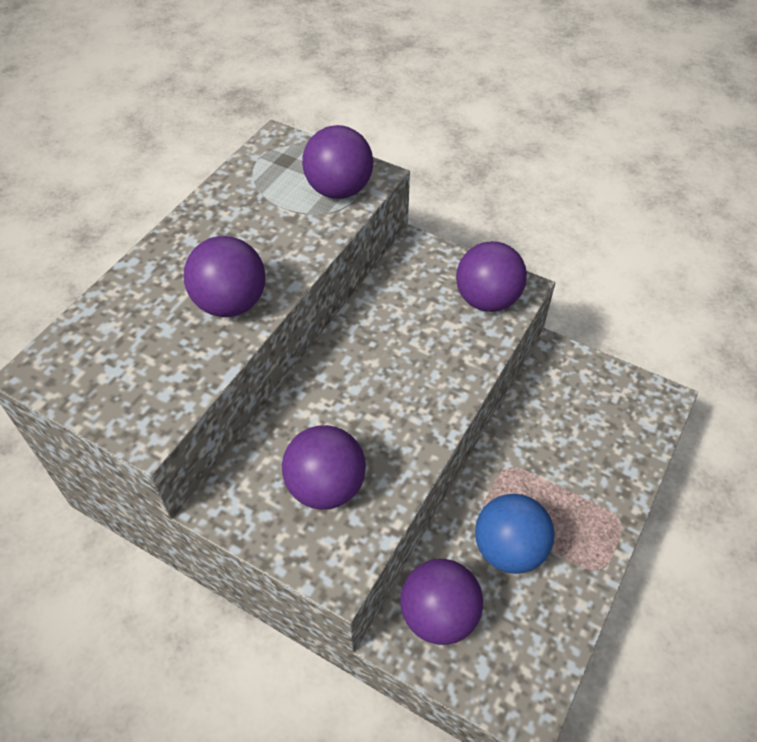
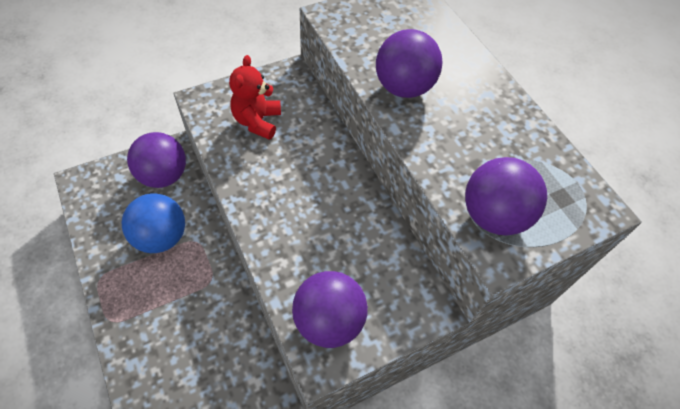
camera: 120 degrees right, 5 degrees up
purple ball [282,425,366,510] -> red teddy bear [229,55,281,140]

